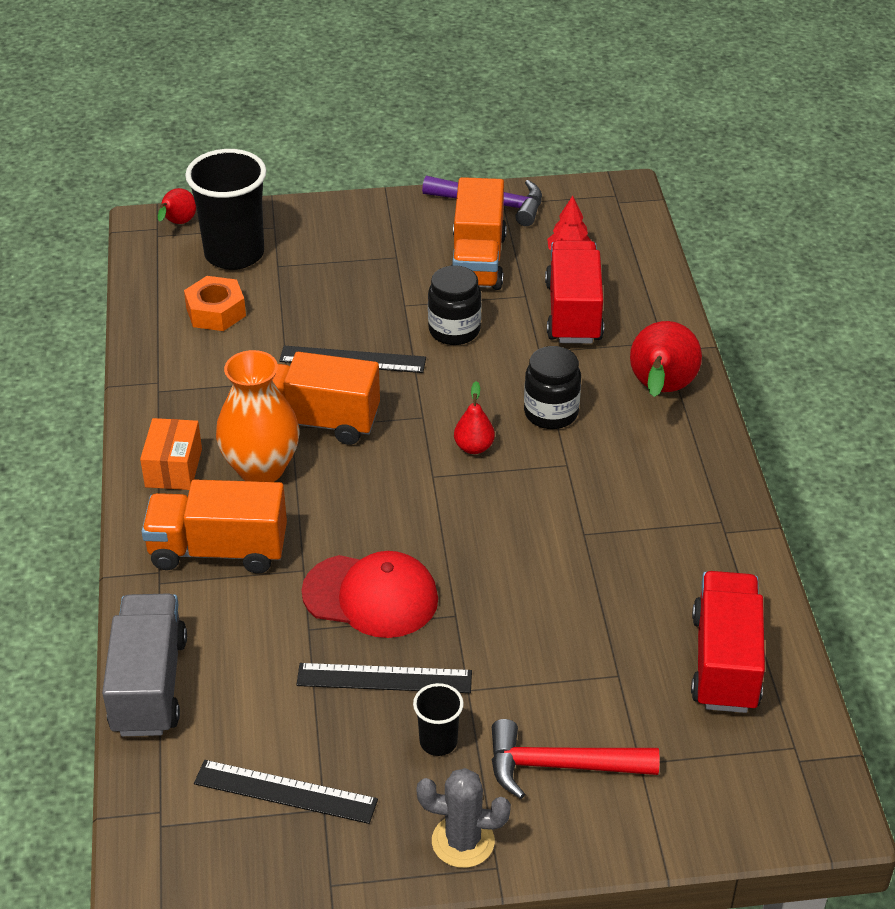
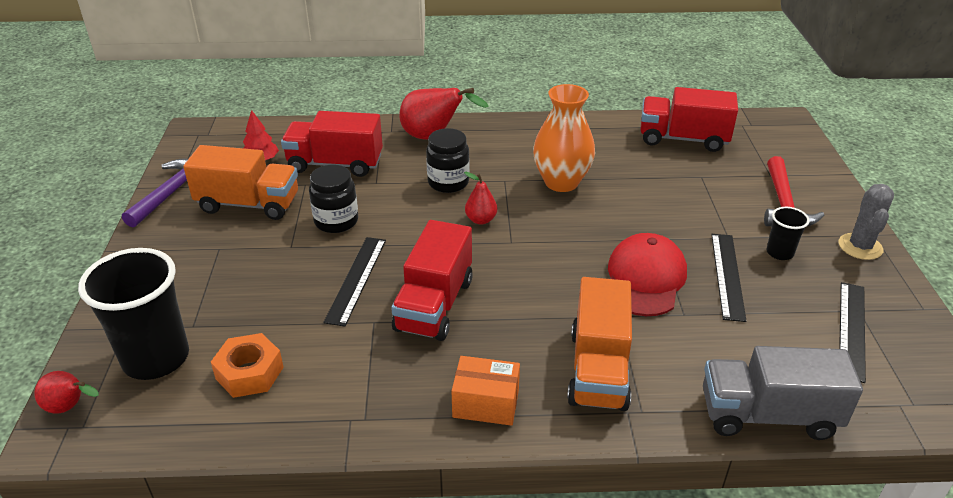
camera: 85 degrees left, 5 degrees down
orange vase [216,350,299,482] -> orange vase moved to [533,84,595,192]
orange truck [272,352,380,445] -> red truck [391,220,473,341]

